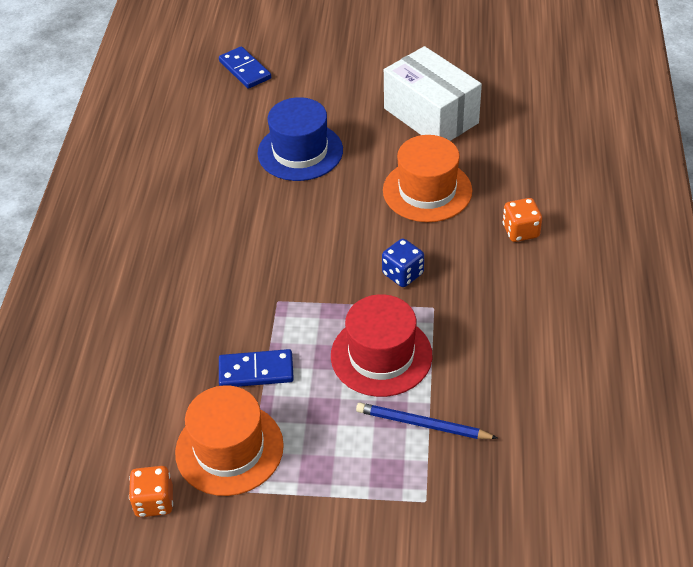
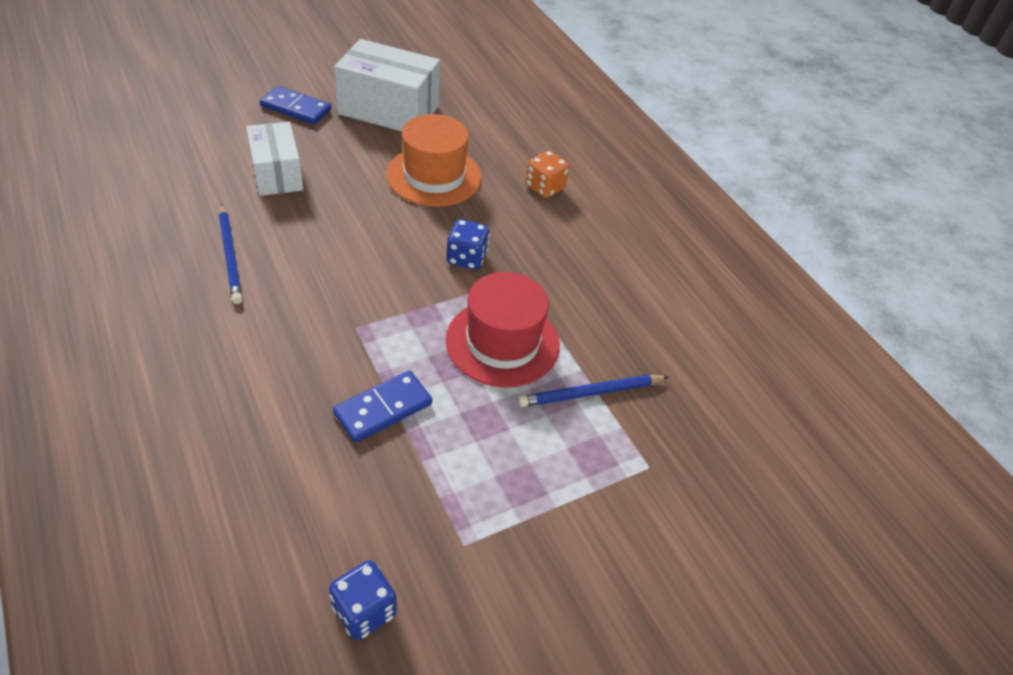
camera: 40 degrees left, 0 degrees up
orange dice [129,466,173,517] -> blue dice [329,560,397,640]
orange hat [175,385,284,496] -> none
blue domino [219,46,271,89] -> blue domino moved to [260,86,331,125]
blue hat [257,97,343,181] -> white box [246,122,303,196]
none -> blue pencil [219,204,243,304]

